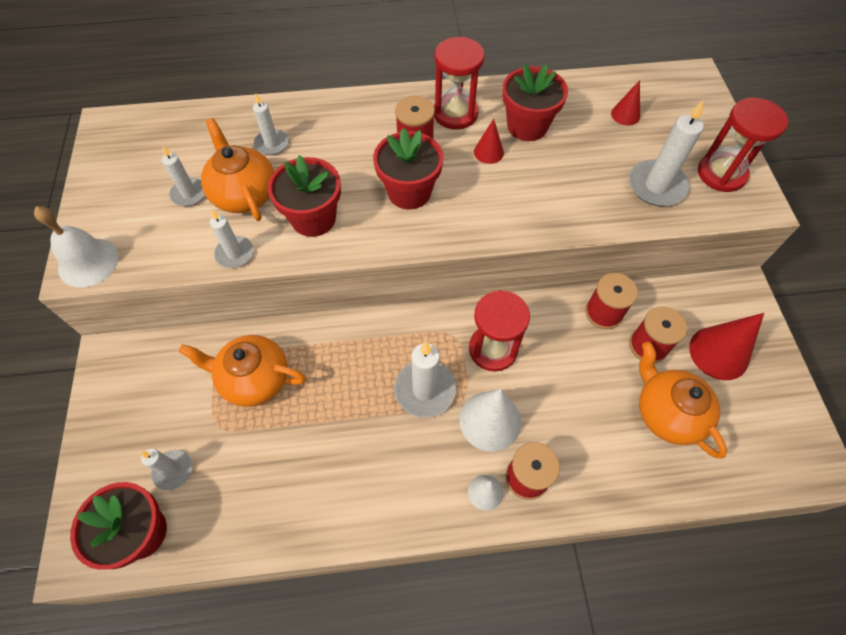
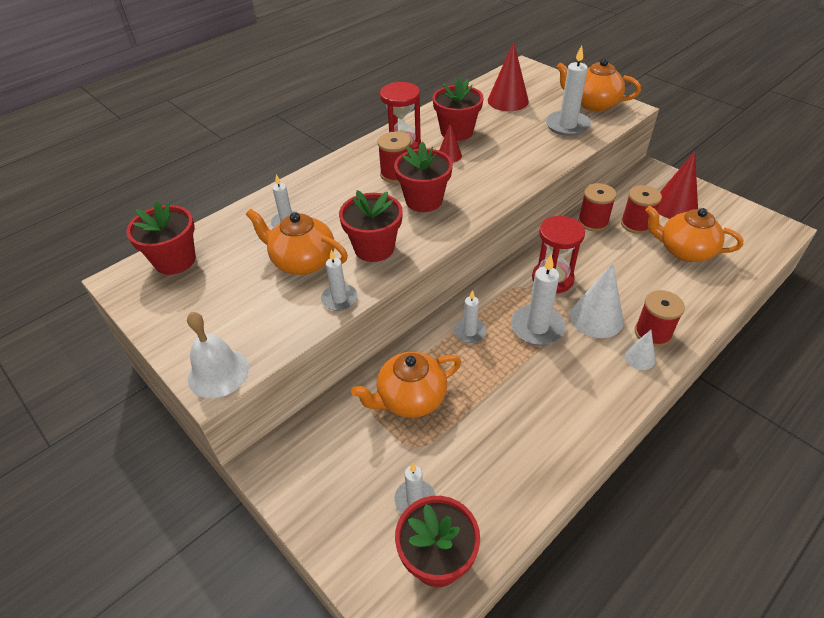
camera: 35 degrees left, 15 degrees down
white candle [162,145,205,206] -> white candle moved to [454,290,487,343]
red cone [611,80,640,125] -> red cone [488,41,529,111], size x1.85
red hourglass [698,98,788,192] -> orange teapot [556,58,641,112]
none -> red flower pot [126,201,196,275]

